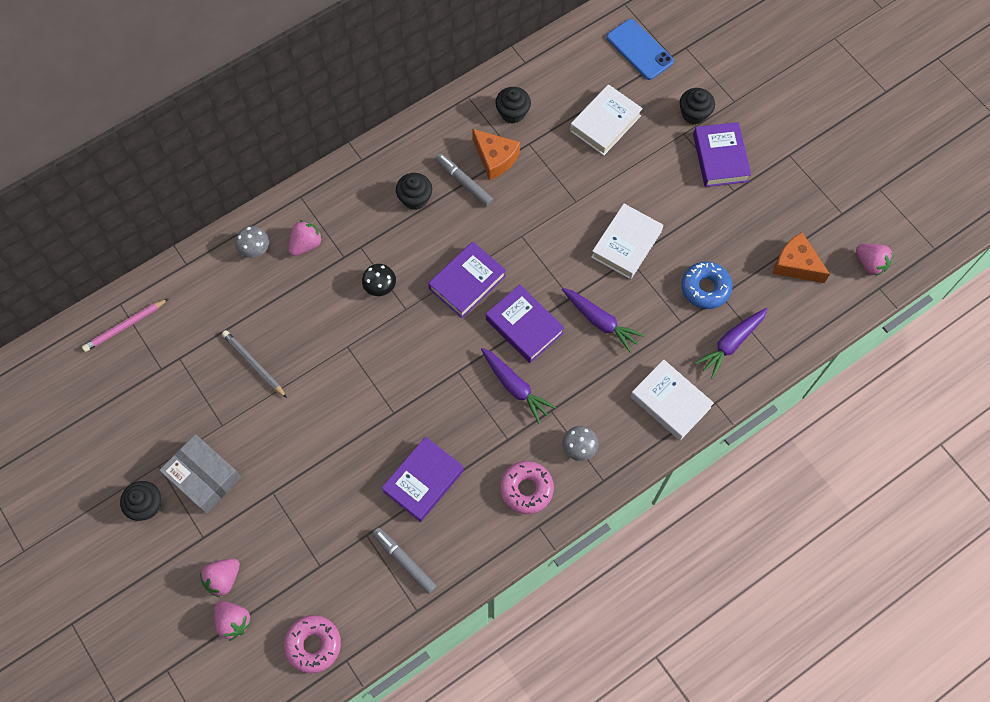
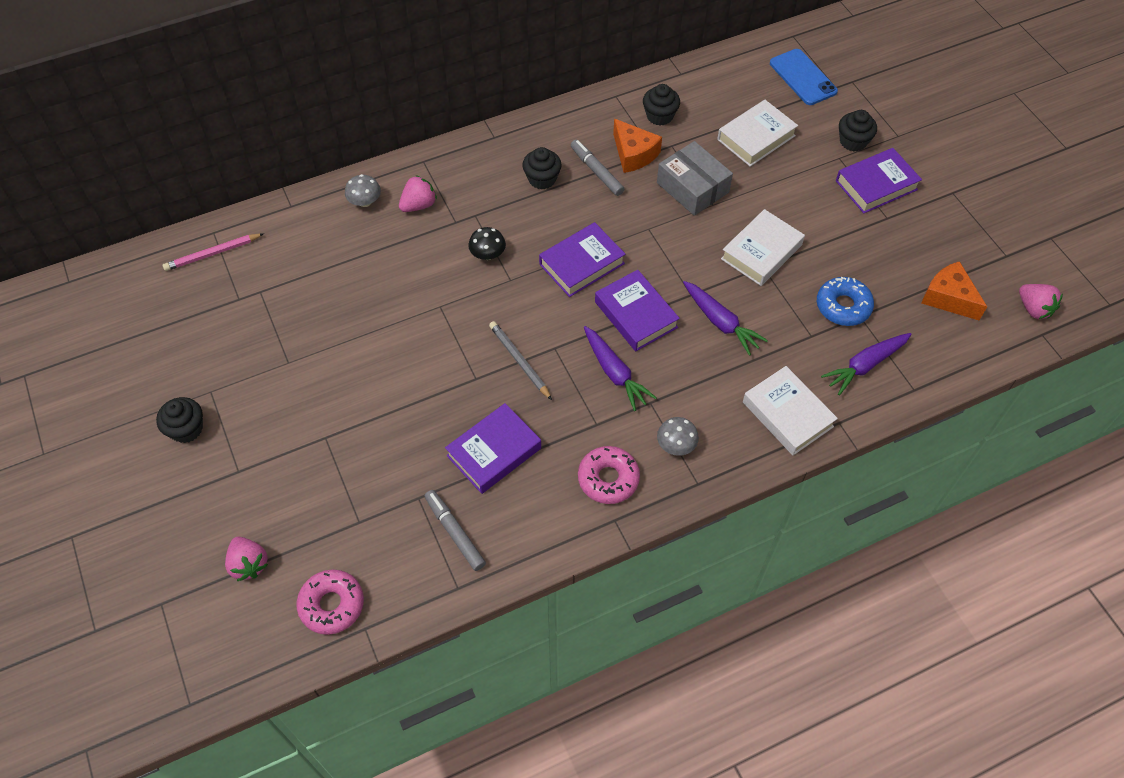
camera: 10 degrees right, 10 degrees down
grey box [159,434,241,514] -> grey box moved to [657,141,733,216]
pink strawberry [200,558,240,597] -> none
grey pencil [222,330,287,398] -> grey pencil moved to [489,321,552,400]
purple book [693,122,751,187] -> purple book turned 60 degrees clockwise [836,148,922,214]

